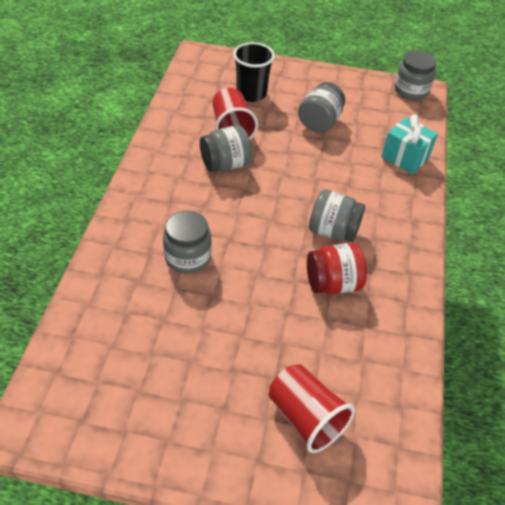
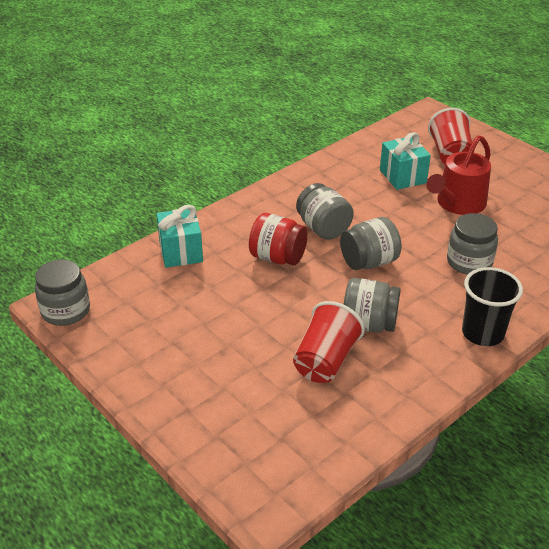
camera: 140 degrees left, 10 degrees down
black cup [233,42,275,102] -> black cup moved to [462,267,523,346]
grey jar [298,82,345,133] -> grey jar moved to [340,217,402,270]
red jar [307,243,367,295] -> red jar moved to [249,213,308,266]
none -> turquoise gift [380,132,431,190]
none -> red watering can [426,135,491,215]

